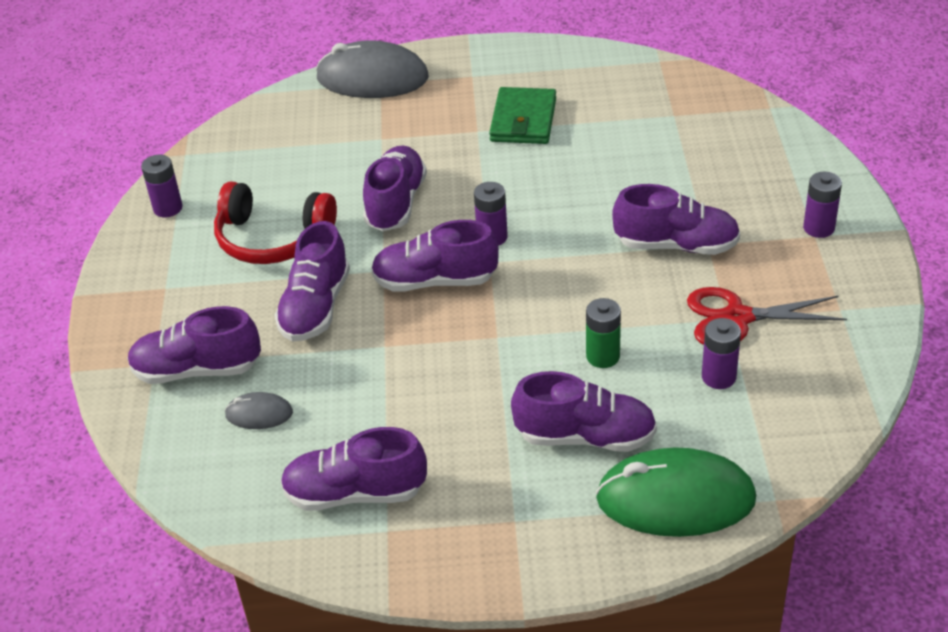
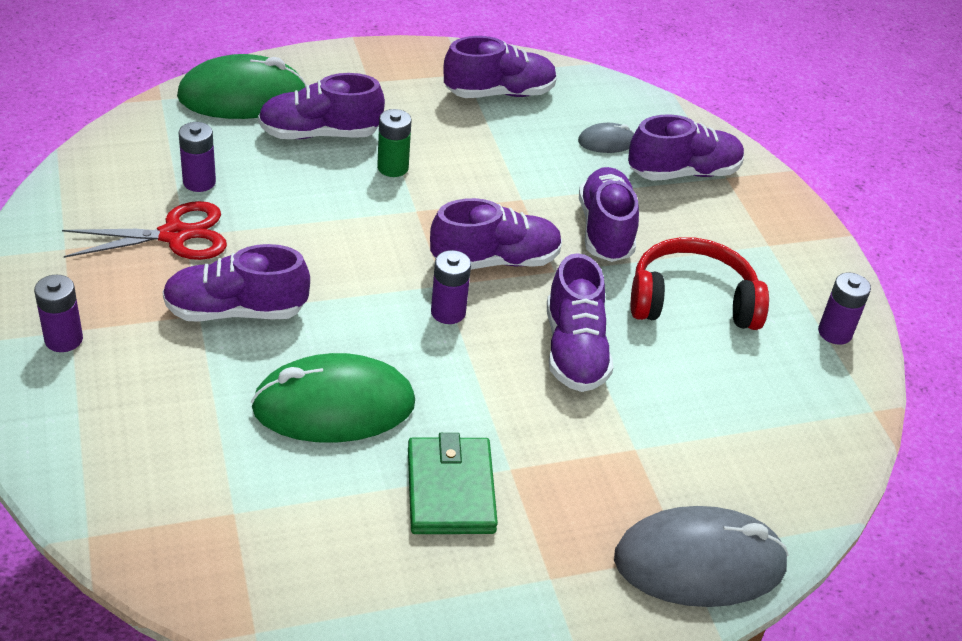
camera: 160 degrees right, 0 degrees up
green battery [586,298,621,368] -> green battery moved to [377,109,412,177]
none -> green mouse [251,353,415,443]

